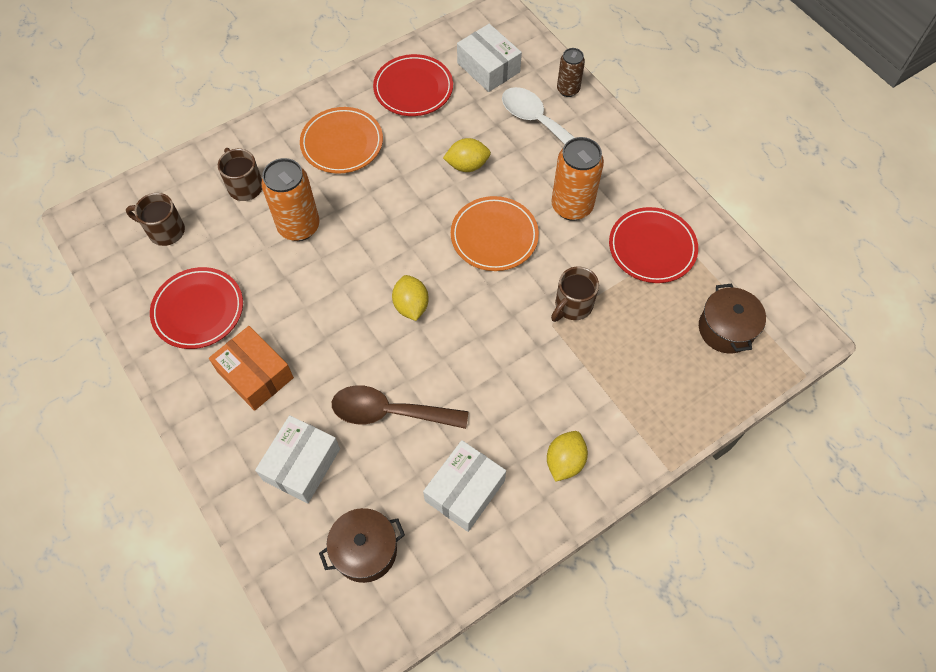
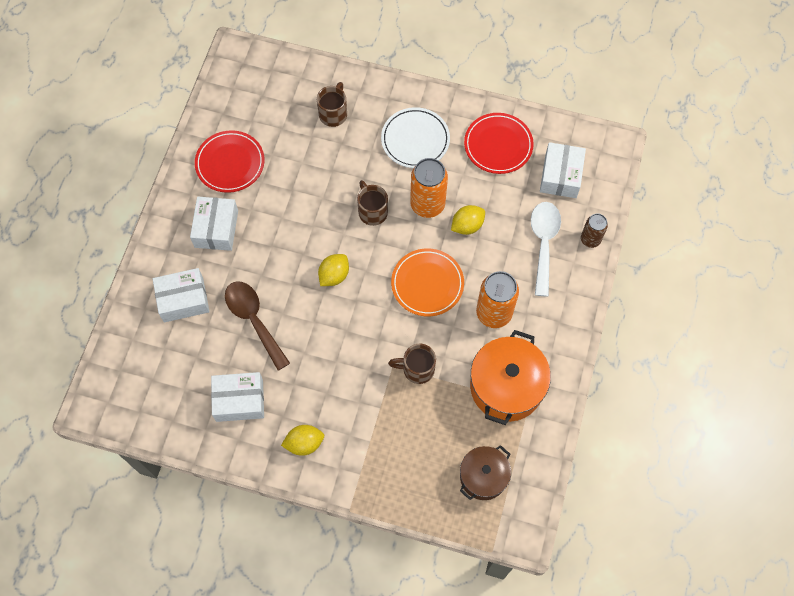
camera: 50 degrees right, 5 degrees up
brown mug [126,193,185,246] -> brown mug moved to [357,180,388,226]
orange box [209,326,294,411] -> white box [190,197,238,251]
orange can [261,158,320,241] -> orange can moved to [410,158,448,218]
orange plate [300,107,383,174] -> white plate [381,107,450,168]
brown pot [319,508,405,583] -> none
yellow lemon [443,138,491,172] -> yellow lemon turned 75 degrees counterclockwise [451,205,485,235]
red plate [609,207,698,283] -> orange pot [470,330,551,425]

